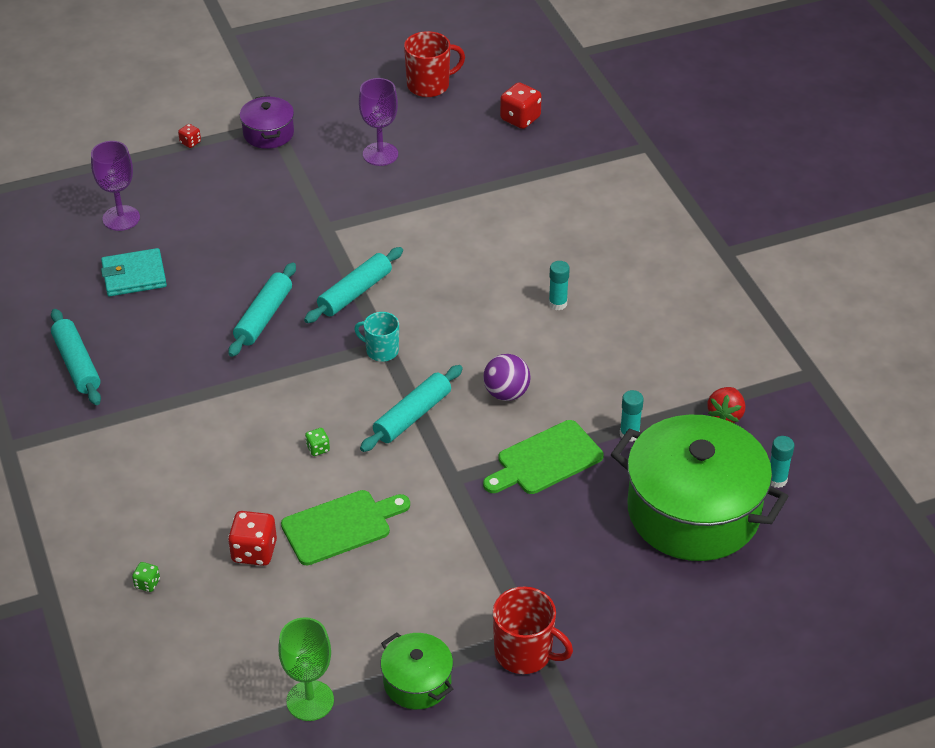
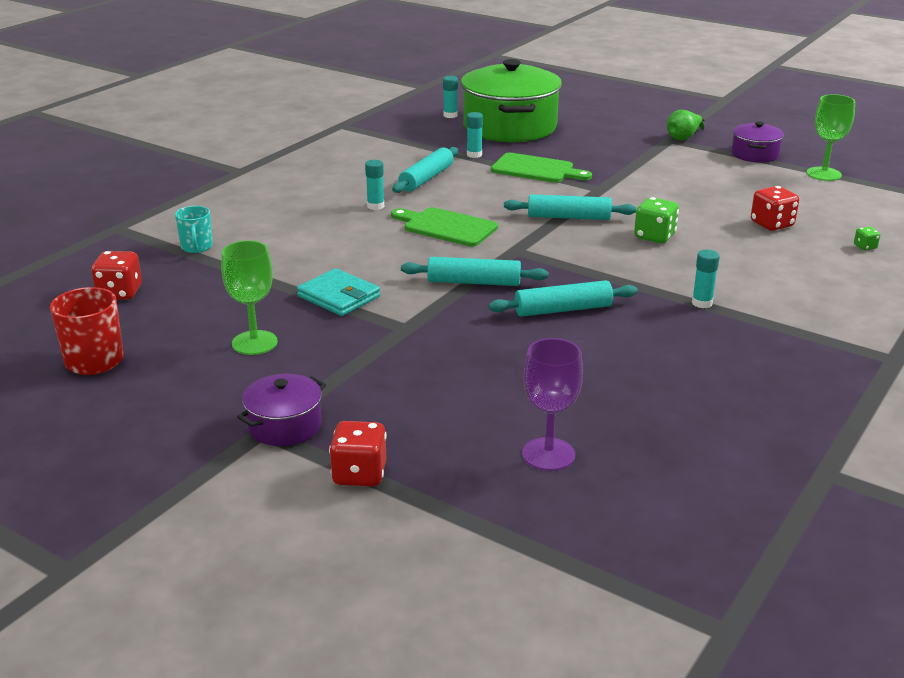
camera: 125 degrees left, 15 degrees down
turquoise rolling pin [51,309,101,405] -> turquoise rolling pin moved to [392,147,458,193]
turquoise wallet [101,248,167,296] -> turquoise wallet moved to [297,268,380,316]
red dice [178,124,201,148] -> red dice [329,421,386,487], size x1.95
green cutting board [281,490,410,565] -> green cutting board moved to [391,207,498,246]
green dice [305,428,330,456] -> green dice [634,197,679,243], size x1.95
turquoise mug [354,312,399,362] -> turquoise mug moved to [175,206,213,253]
purple goblet [359,78,398,166] -> green goblet [221,240,278,355]
green pot [380,633,453,709] -> purple pot [731,121,784,163]
purple ball [483,354,531,401] -> none
red mug [493,586,573,674] -> green pear [667,110,705,141]
red strawberry [708,387,745,423] -> none
none -> turquoise glue stick [692,250,720,308]

